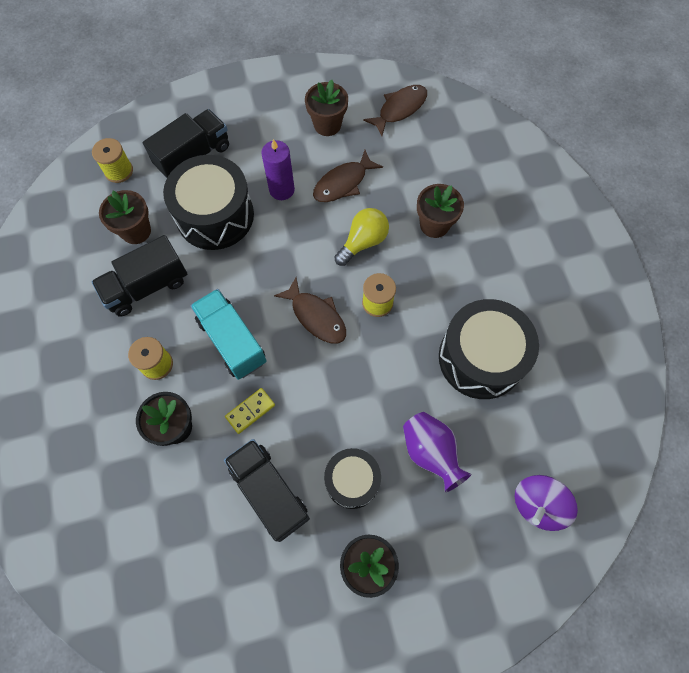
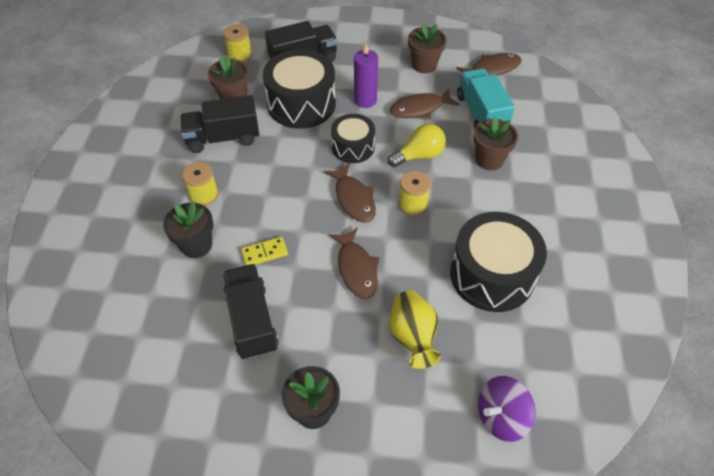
camera: 20 degrees right, 15 degrees down
turquoise truck [190,289,267,380] -> turquoise truck moved to [457,68,515,130]
black drum [324,448,381,509] -> black drum moved to [331,114,375,163]
purple vase [403,412,472,492] -> yellow vase [389,291,441,369]
none -> brown fish [329,227,380,299]

